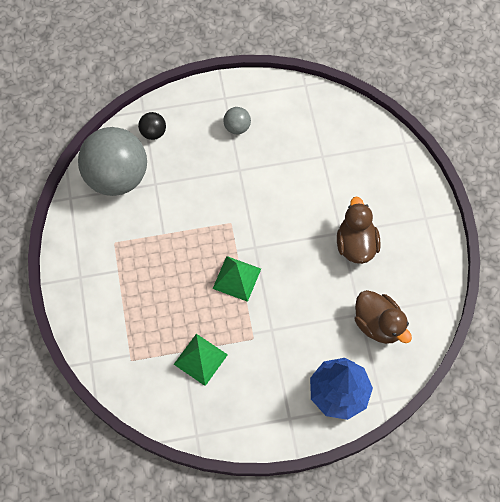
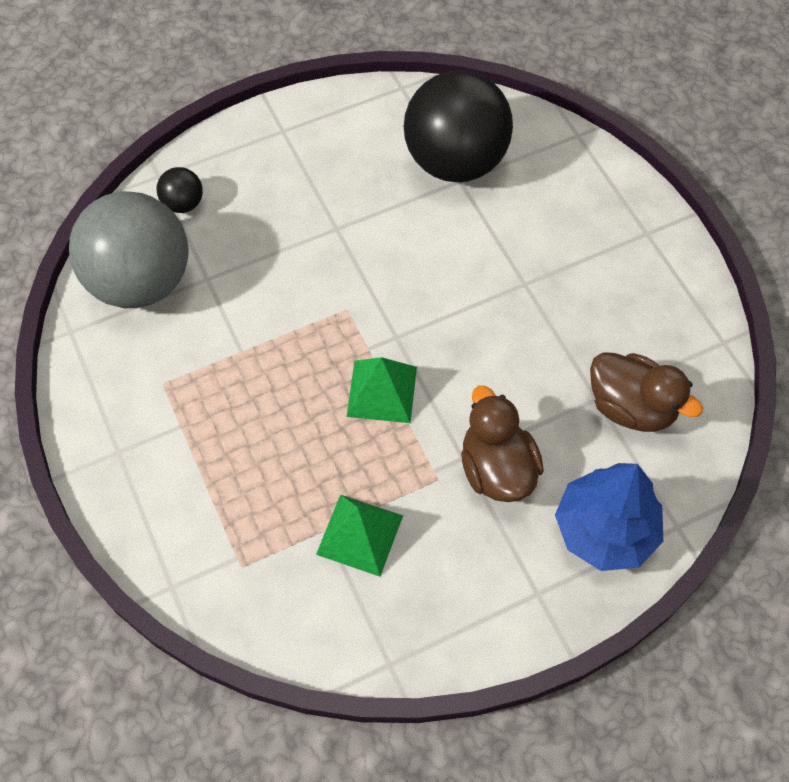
camera: 15 degrees left, 5 degrees down
grey ball [223,107,251,134] -> none
brown duck [337,197,380,264] -> brown duck moved to [461,386,544,502]
none -> black ball [404,70,513,182]

